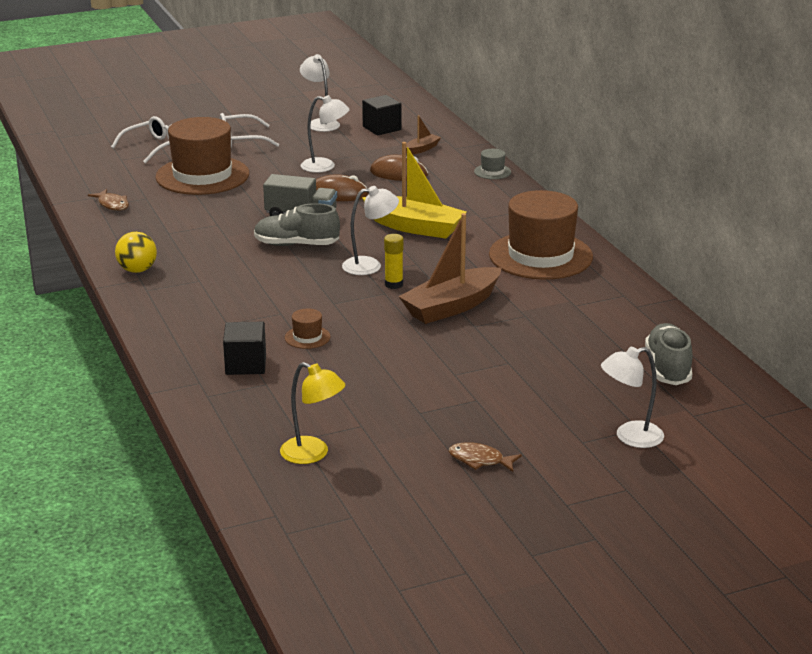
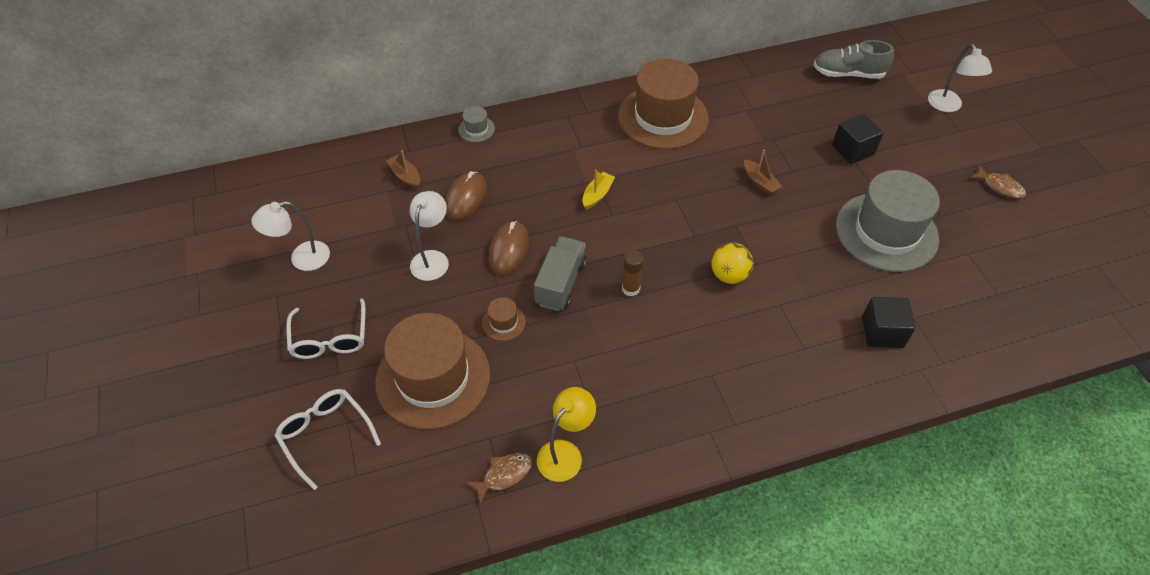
camera: 85 degrees left, 25 degrees up
yellow ball [115,232,157,273] -> yellow ball moved to [711,243,753,284]
grey shoe [254,203,340,246] -> brown glue stick [622,250,644,296]
yellow lamp [280,362,346,464] -> yellow lamp moved to [537,387,596,482]
brown hat [285,309,331,349] -> brown hat moved to [482,297,526,341]
white lamp [342,186,399,275] -> none
black cube [362,95,401,135] -> black cube moved to [832,114,884,164]
yellow boat [362,142,467,239] -> yellow boat [583,169,615,209], size x0.47
yellow glue stick [384,234,404,289] -> none
brown boat [398,213,502,324] -> brown boat [744,150,782,195], size x0.47
brown fish [449,442,522,472] -> brown fish turned 75 degrees counterclockwise [969,165,1026,198]
none -> grey hat [836,170,940,272]

